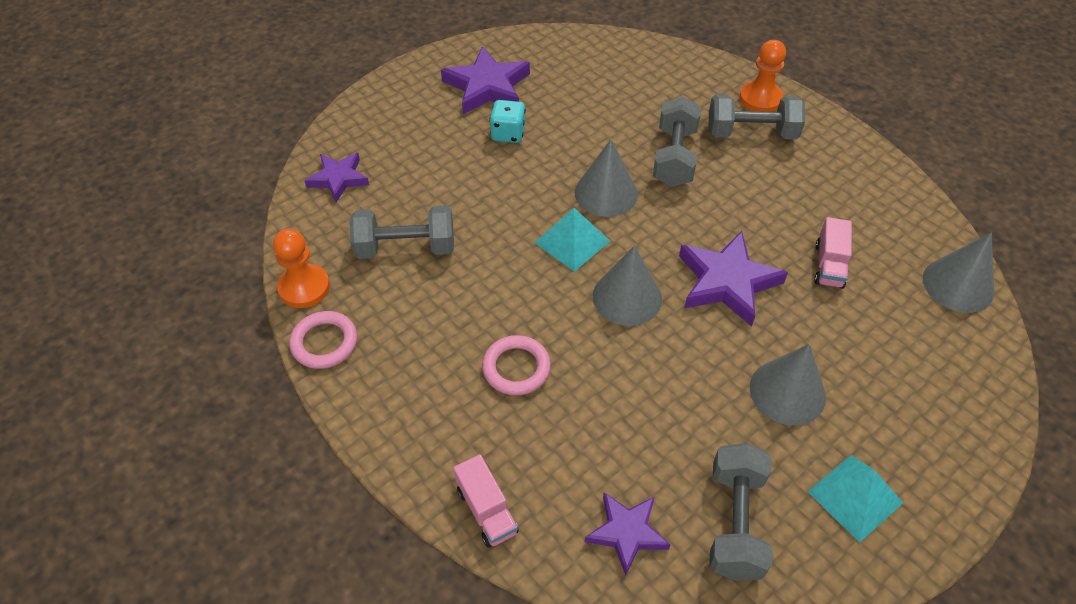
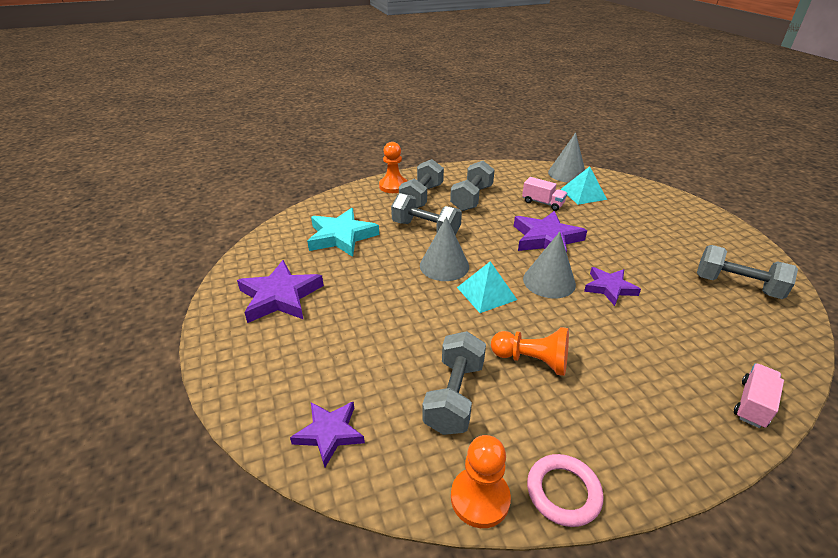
camera: 70 degrees left, 15 degrees down
pink truck [453,454,519,548] -> pink truck turned 45 degrees counterclockwise [734,363,784,428]
pink ring [482,335,551,395] -> none
turquoise dice [489,100,526,143] -> none
purple star [585,492,670,576] -> purple star moved to [584,267,641,306]
grey cone [750,344,826,425] -> none
turquoise pyramid [807,455,903,543] -> turquoise pyramid moved to [561,167,607,205]
none -> turquoise star [307,208,379,257]
none -> grey dumbbell [450,161,495,211]
none -> orange pawn [491,327,569,376]

